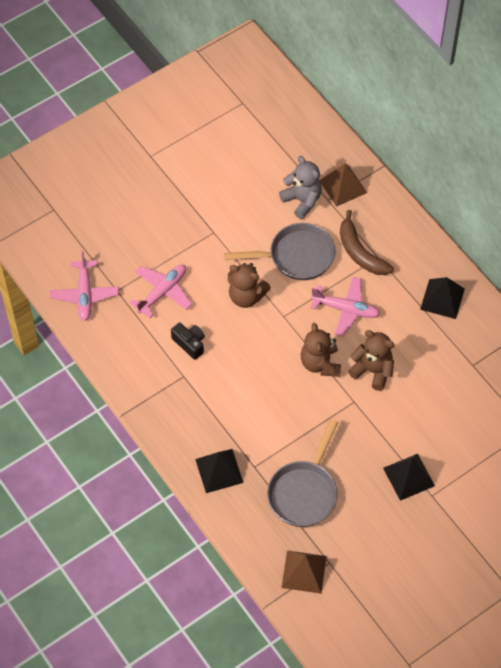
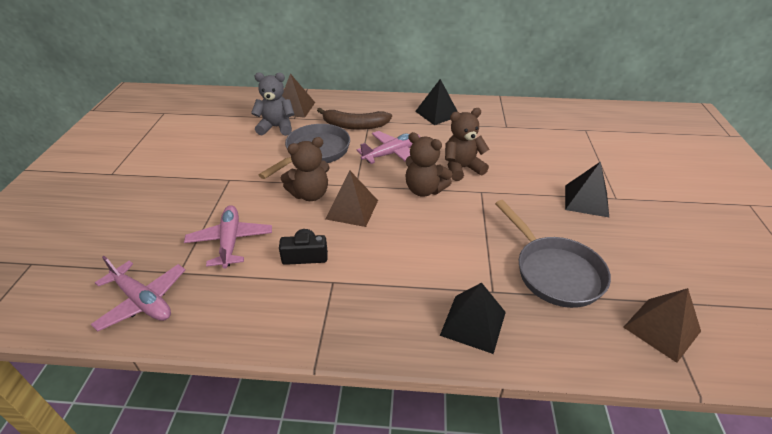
camera: 50 degrees left, 20 degrees down
none -> brown pyramid [325,171,378,227]

